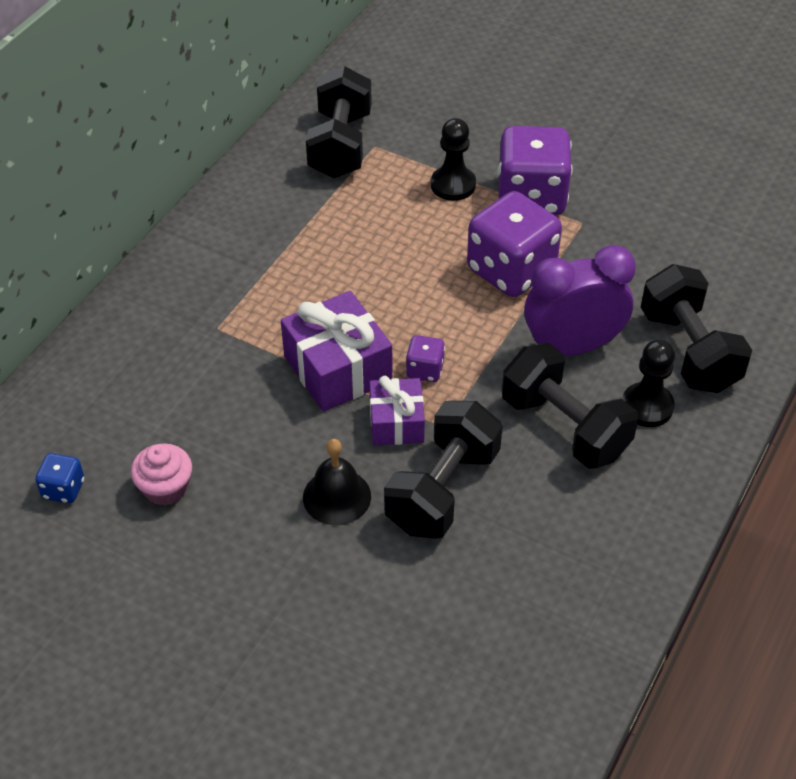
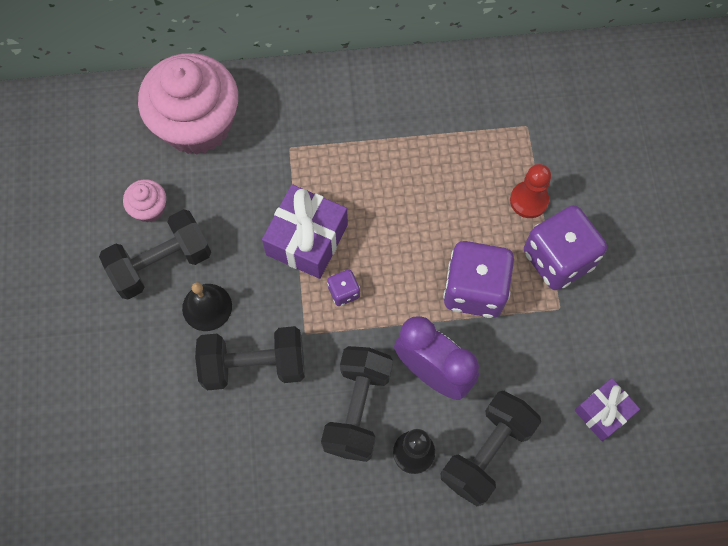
camera: 55 degrees right, 20 degrees up
blue dice [35,453,84,503] -> none
black dumbbell [306,66,372,178] -> black dumbbell moved to [99,209,211,300]
purple gift [369,376,425,445] -> purple gift moved to [574,378,640,441]
black pawn [431,118,476,201] -> red pawn [510,164,551,218]
none -> pink cupcake [138,53,238,154]

